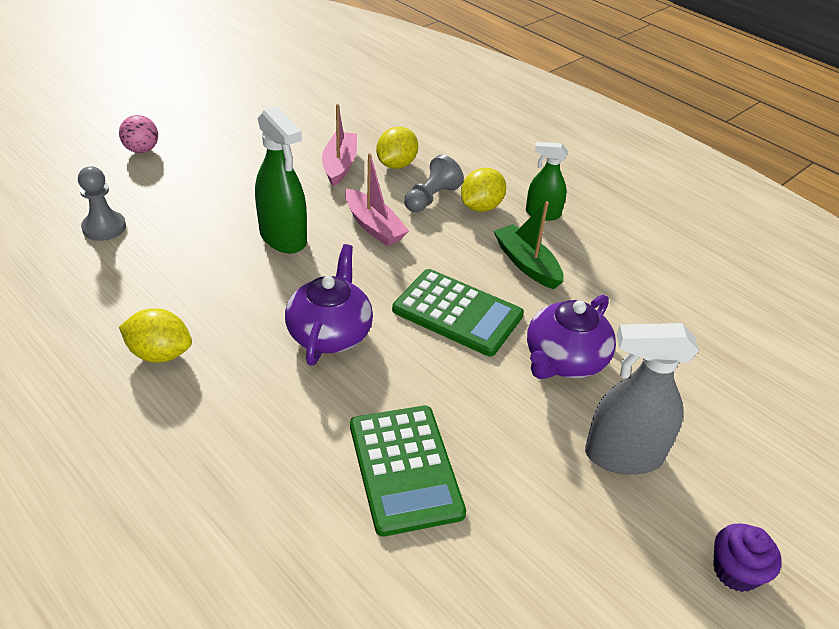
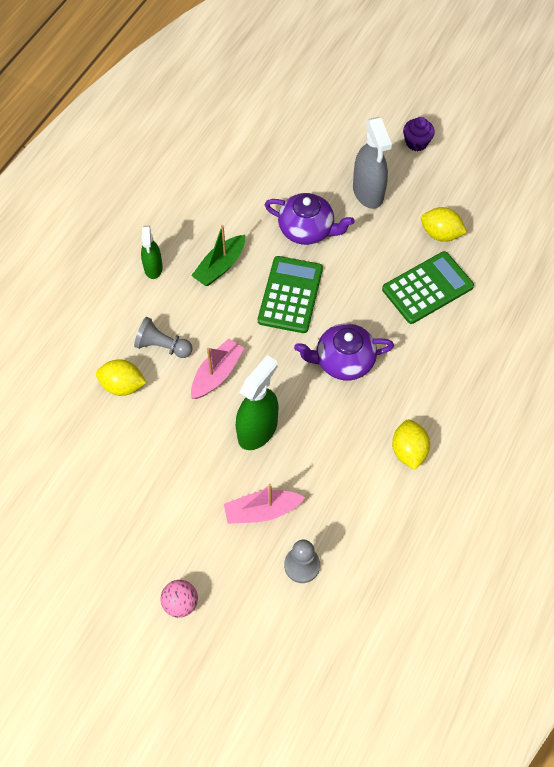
camera: 105 degrees left, 20 degrees up
pink boat [322,104,357,186] -> pink boat moved to [224,484,305,524]
yellow lemon [461,168,506,212] -> yellow lemon moved to [421,207,467,242]

